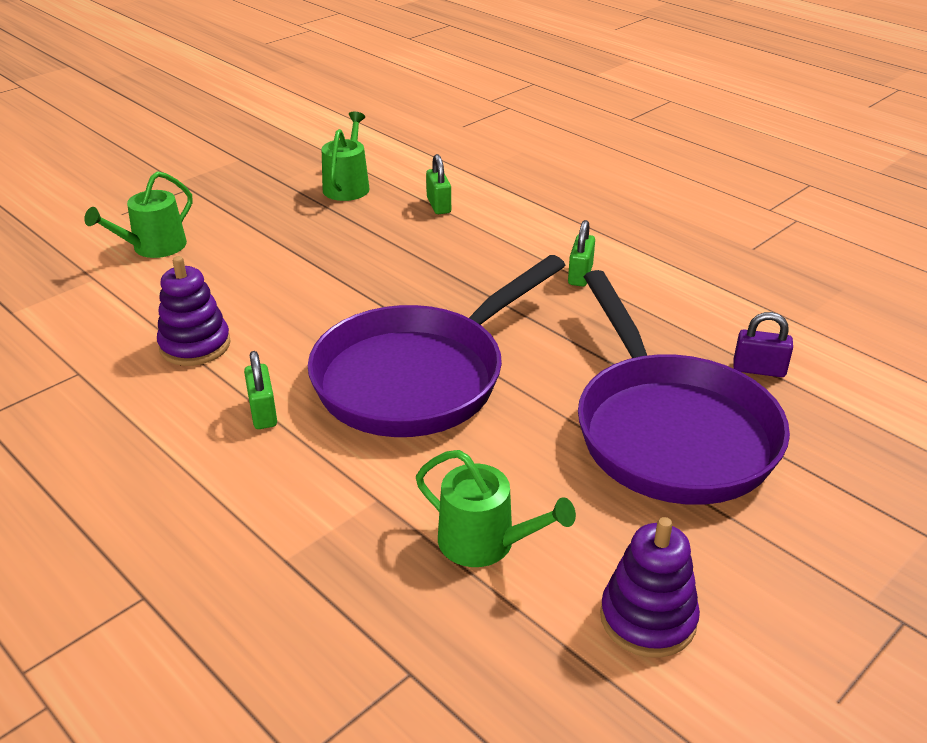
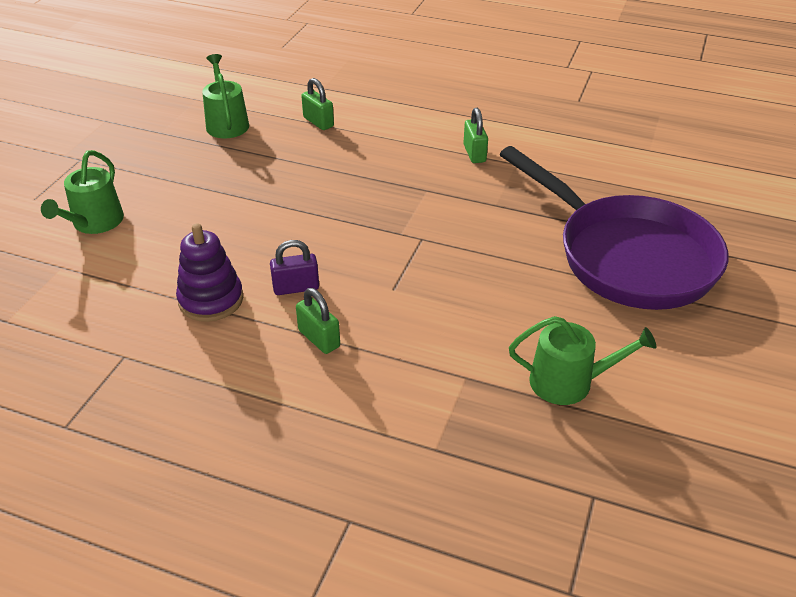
camera: 25 degrees left, 5 degrees up
purple pan [308,255,565,437] -> none
purple stacking toy [600,517,700,658] -> none
purple padlock [733,312,793,377] -> purple padlock moved to [270,240,319,295]

